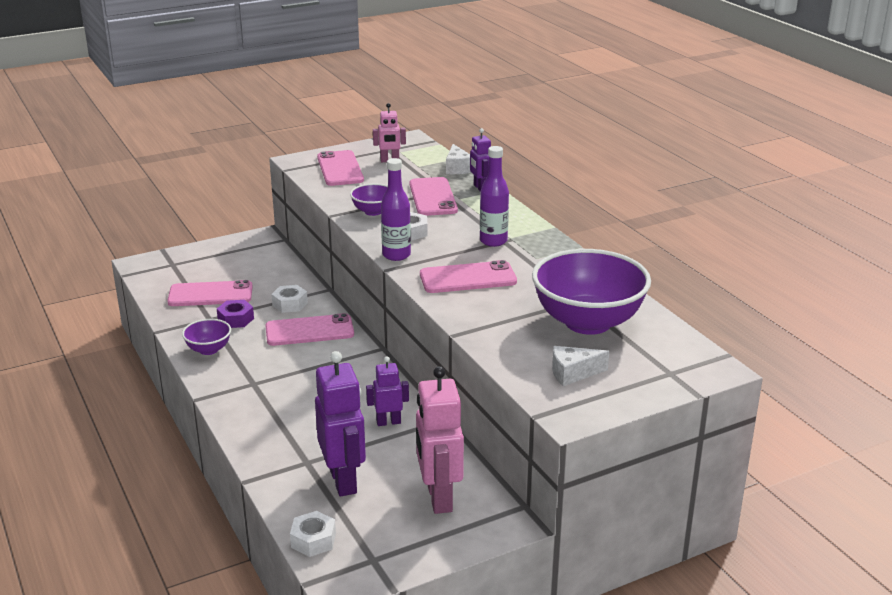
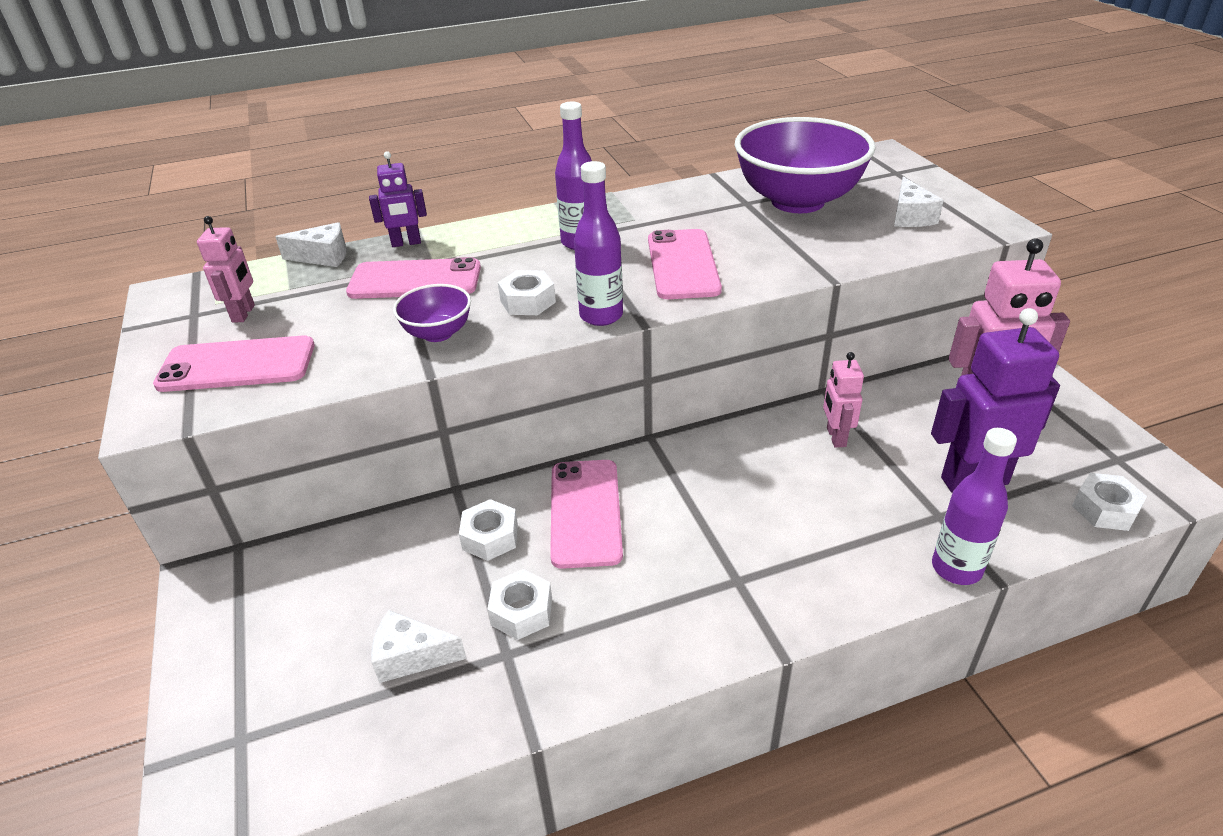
camera: 80 degrees left, 10 degrees up
pink phone [167,280,253,306] -> white cheese [371,610,467,683]
purple bowl [182,319,231,355] -> none
purple nut [217,300,254,328] -> white nut [487,569,552,640]
purple robot [366,356,409,426] -> pink robot [823,352,864,448]
none -> purple bottle [932,428,1017,585]

